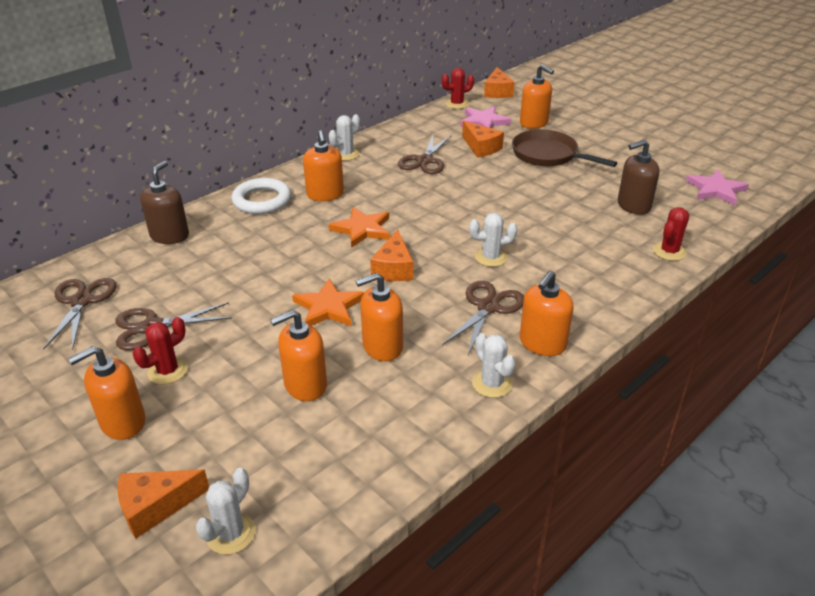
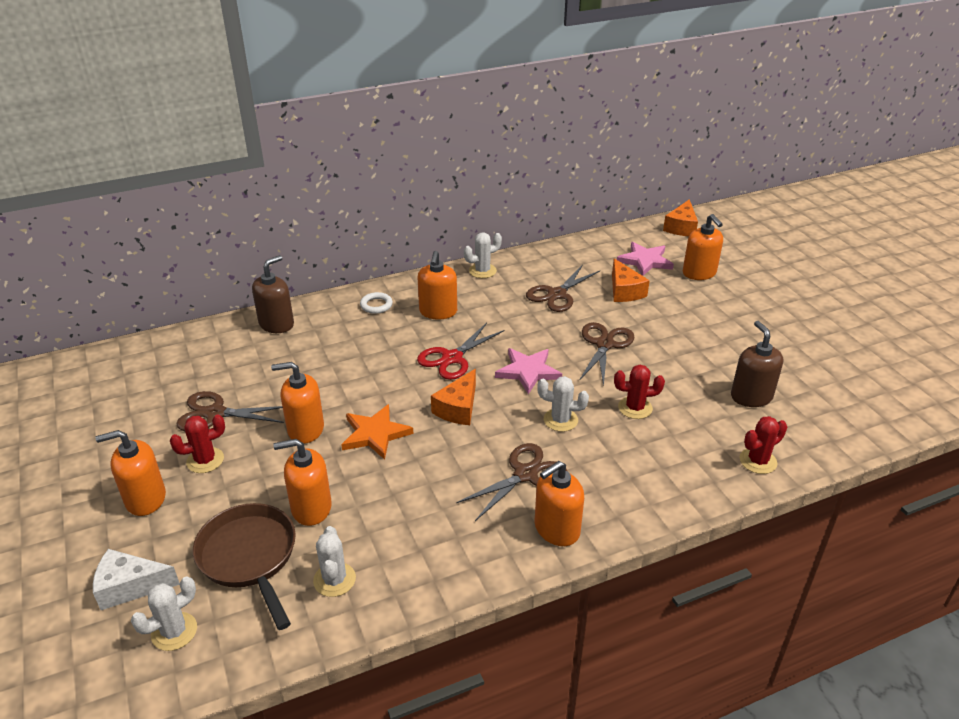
camera: 20 degrees right, 0 degrees up
brown scissors [43,278,116,350] -> brown scissors moved to [580,322,635,386]
orange cheese [118,469,209,539] -> white cheese [93,549,180,610]
white ring [231,178,291,214] -> white ring [360,292,393,314], size x0.55
orange star [329,207,390,248] -> red scissors [417,323,504,380]
orange soap dispenser [356,272,403,361] -> orange soap dispenser moved to [271,362,324,444]
red cactus [441,68,474,109] -> red cactus moved to [614,365,665,419]
white cactus [472,333,516,398] -> white cactus moved to [313,526,356,597]
brown pan [512,129,617,167] -> brown pan moved to [193,503,296,630]
brown soap dispenser [618,140,660,215] -> brown soap dispenser turned 75 degrees clockwise [731,321,783,407]
pink star [686,170,749,206] -> pink star moved to [495,348,562,394]

